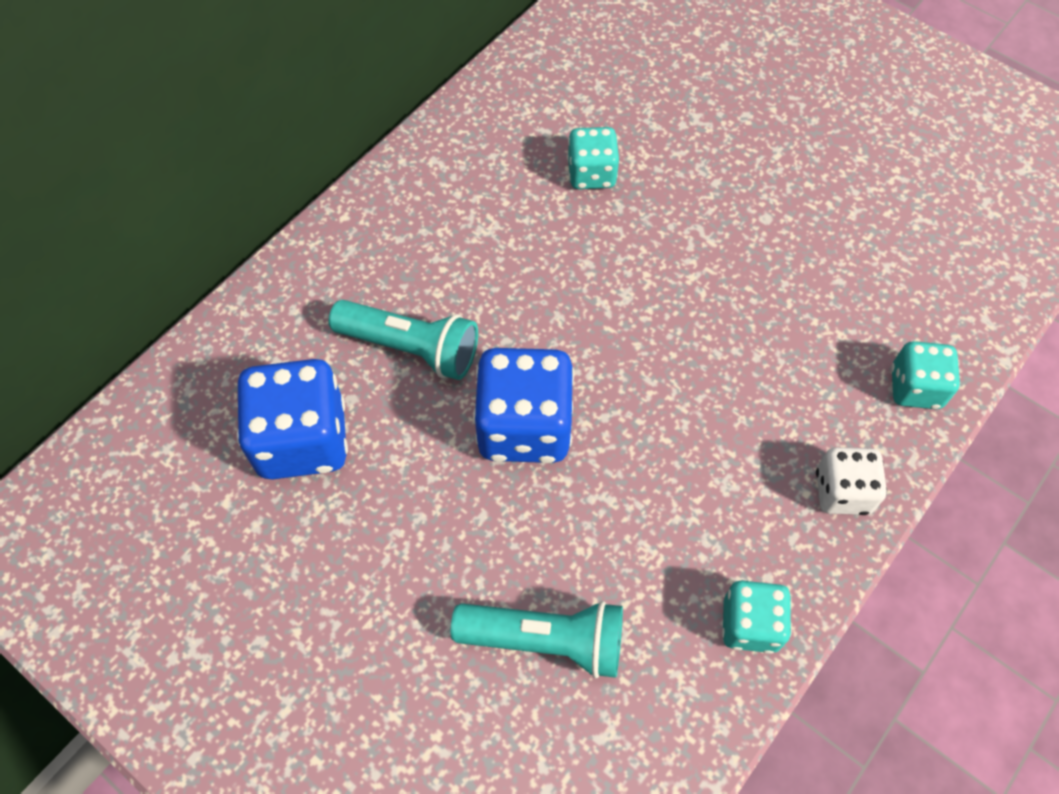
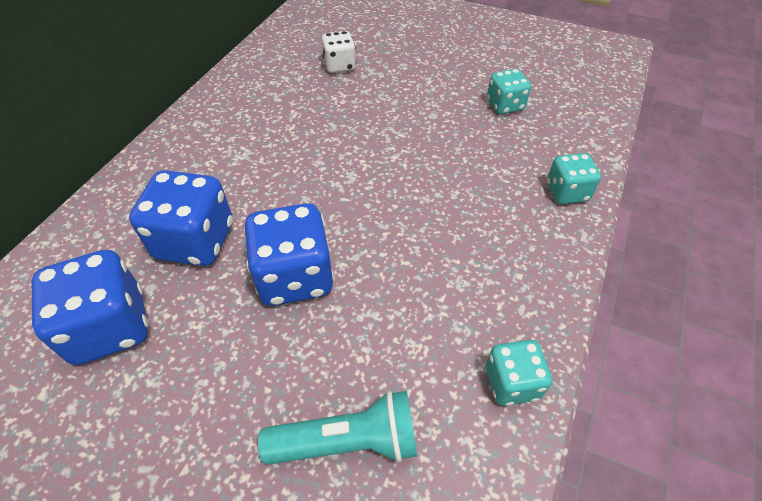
camera: 15 degrees left, 10 degrees down
turquoise flashlight [329,300,478,380] -> blue dice [129,170,233,266]
turquoise dice [567,127,619,189] -> turquoise dice moved to [487,69,531,114]
white dice [816,447,887,515] -> white dice moved to [321,31,356,73]

